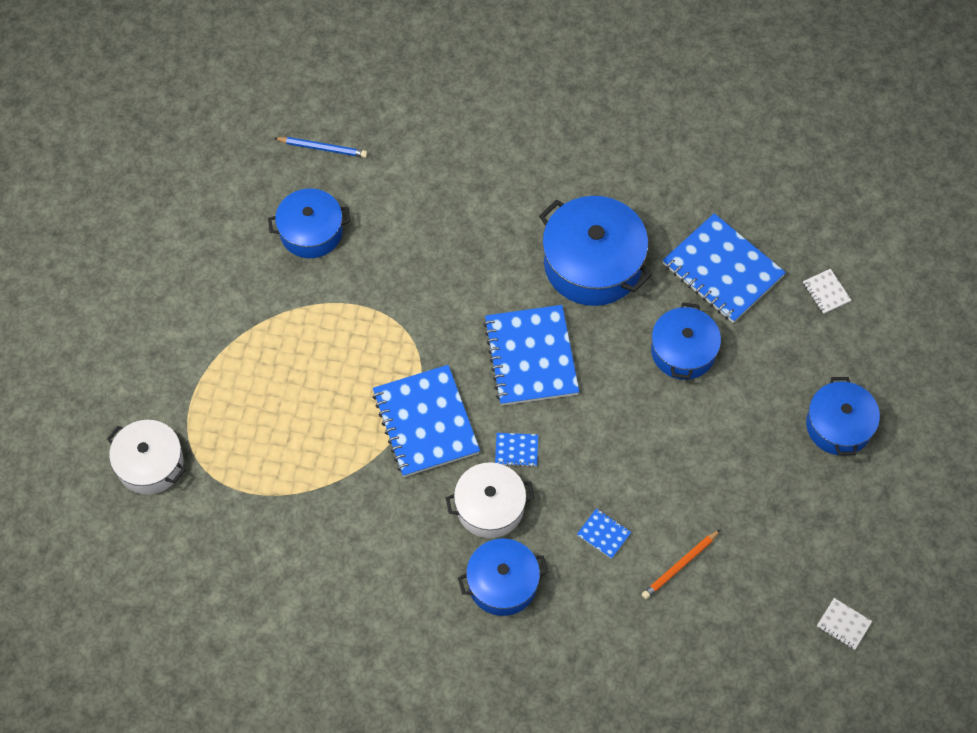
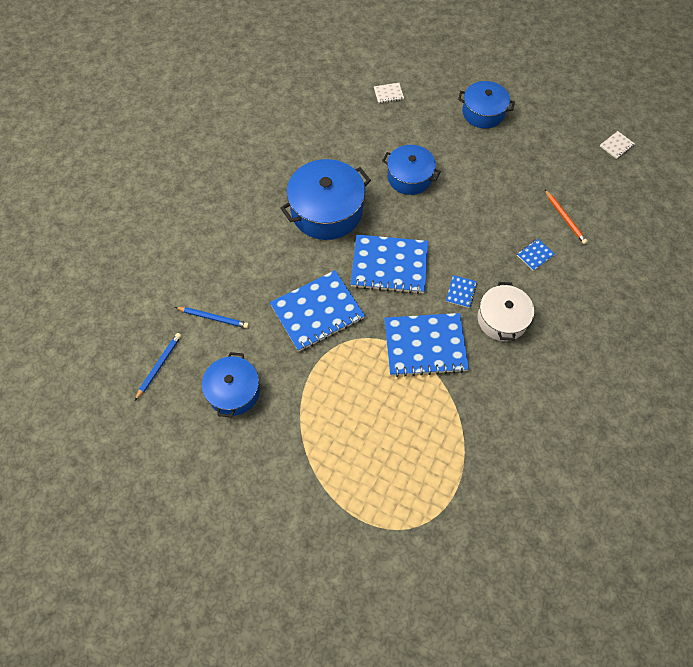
camera: 75 degrees left, 0 degrees up
white pot [107,420,185,494] -> none
blue pot [458,539,548,616] -> none
blue notebook [662,213,786,323] -> blue notebook moved to [270,270,365,352]
none -> blue pencil [175,307,249,328]

